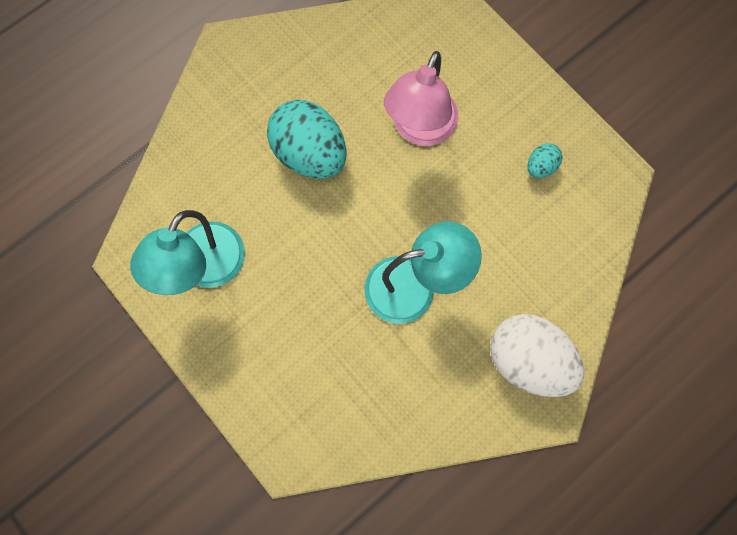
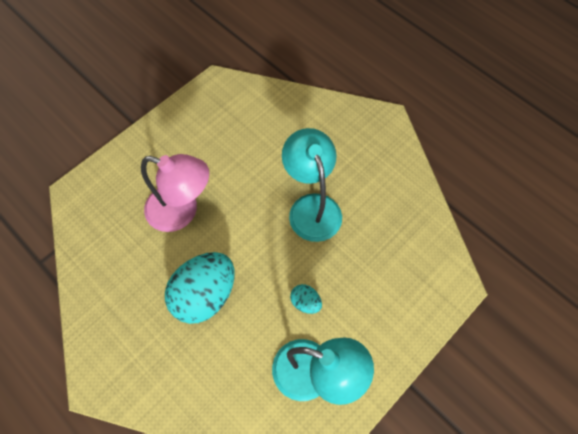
camera: 95 degrees left, 10 degrees down
white egg [490,314,584,397] -> none
turquoise egg [527,143,563,178] -> turquoise egg moved to [290,284,322,314]

